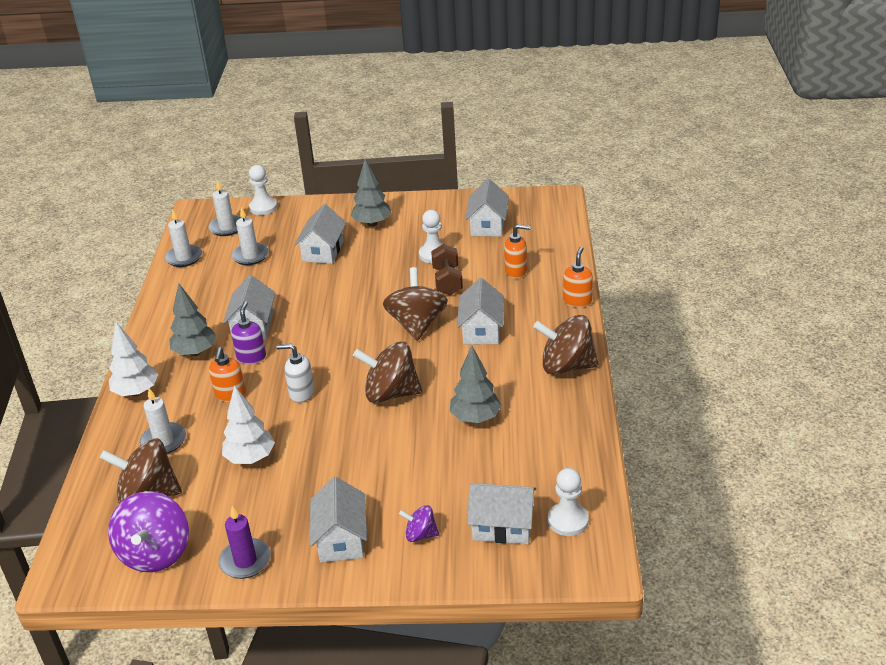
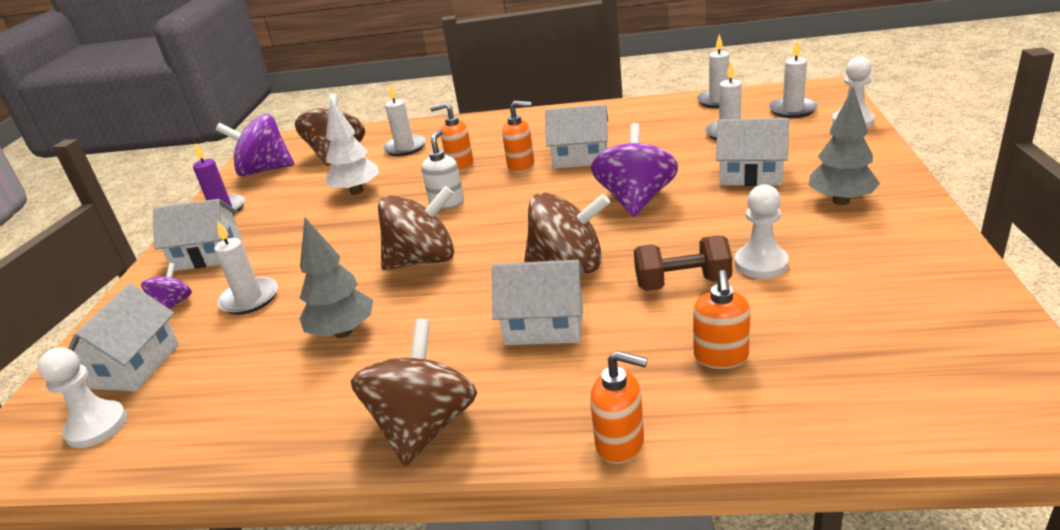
camera: 95 degrees right, 5 degrees down
white tree [109,322,158,396] -> none
grey tree [170,283,217,356] -> none
purple soap dispenser [231,301,266,364] -> orange soap dispenser [502,101,534,173]
brown spinning top [353,341,422,403] -> brown spinning top turned 60 degrees clockwise [378,186,454,270]
white house [465,179,509,237] -> none
none -> white candle [214,221,278,315]
none -> purple spinning top [591,123,678,217]

